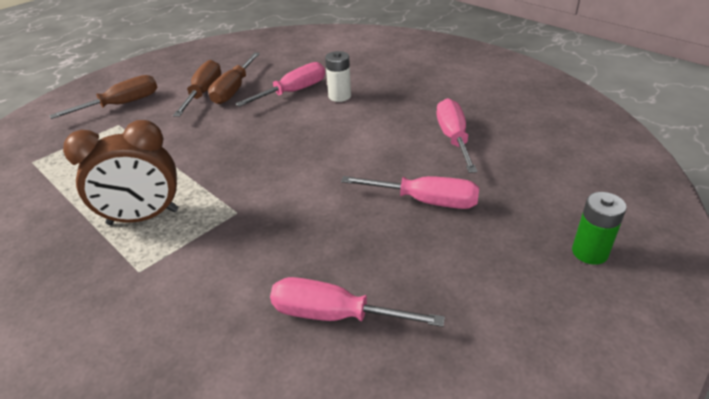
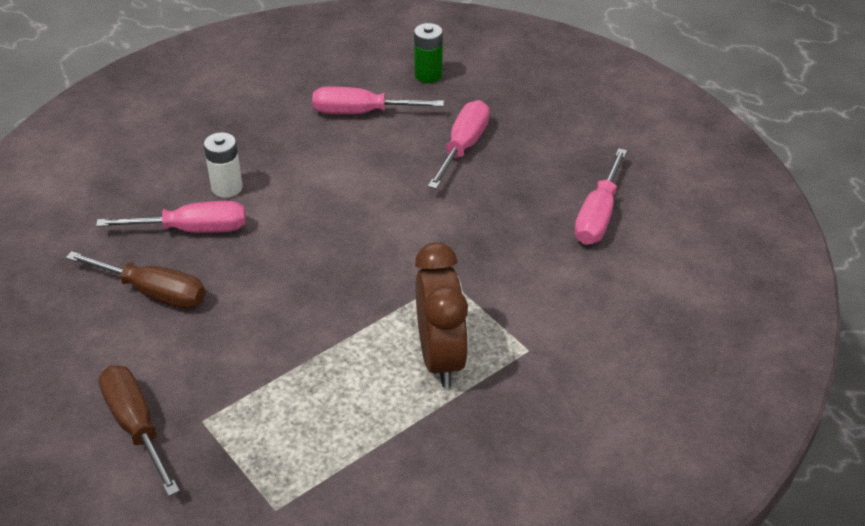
camera: 85 degrees left, 5 degrees up
brown screwdriver [173,60,221,117] -> none
pink screwdriver [235,62,325,107] -> pink screwdriver turned 120 degrees clockwise [96,201,246,233]
green battery [572,192,627,265] -> green battery moved to [414,23,443,83]

